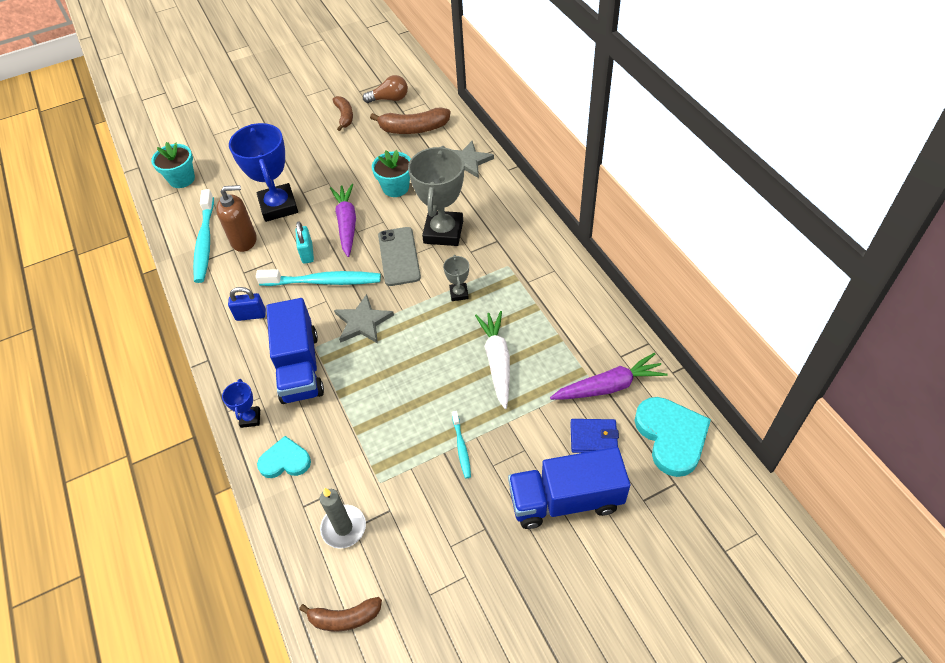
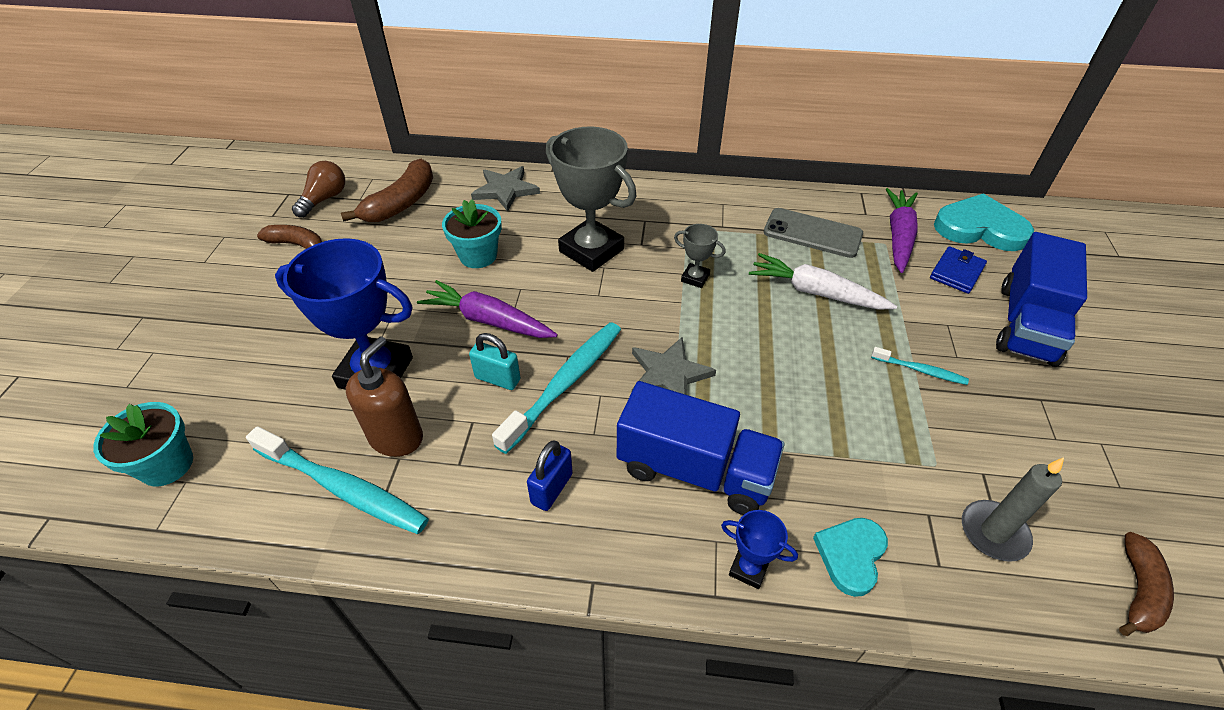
camera: 60 degrees left, 5 degrees down
grey phone [378,227,421,286] -> grey phone moved to [764,208,863,258]

